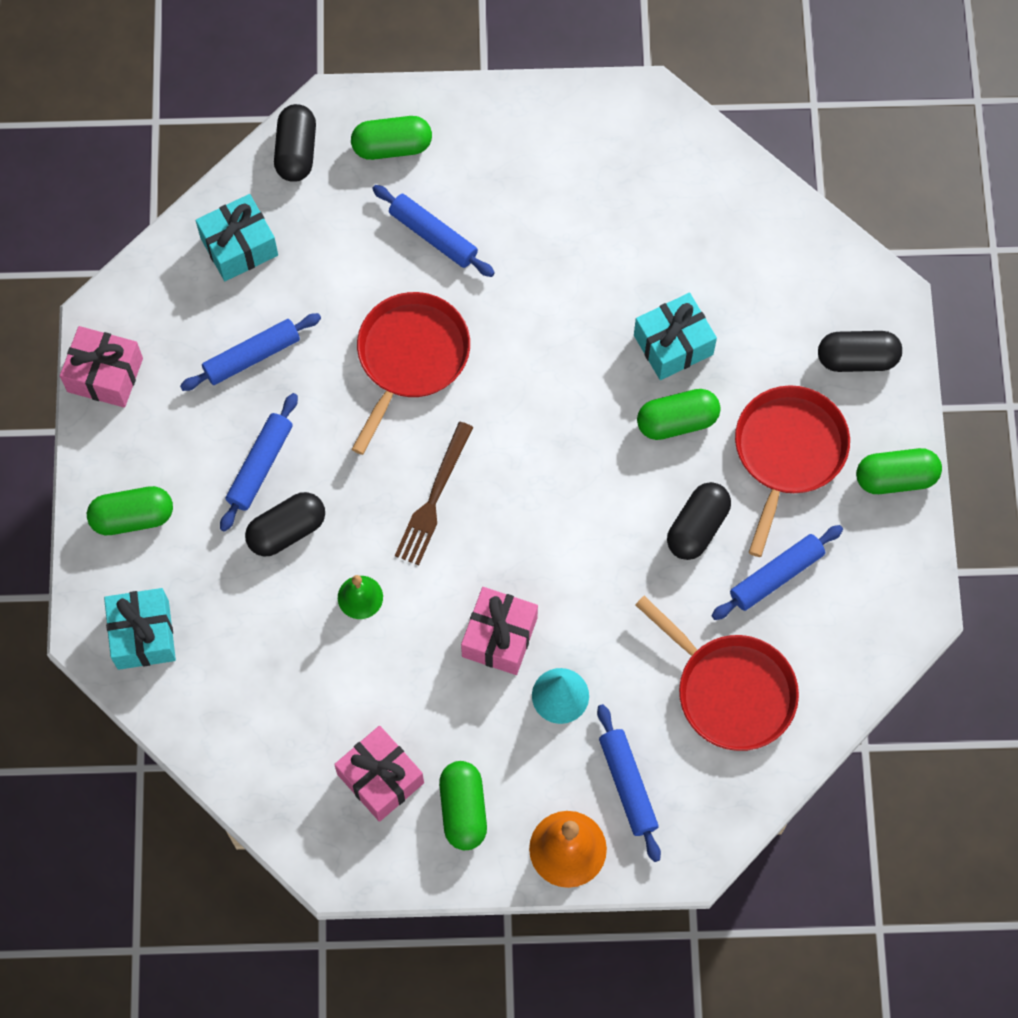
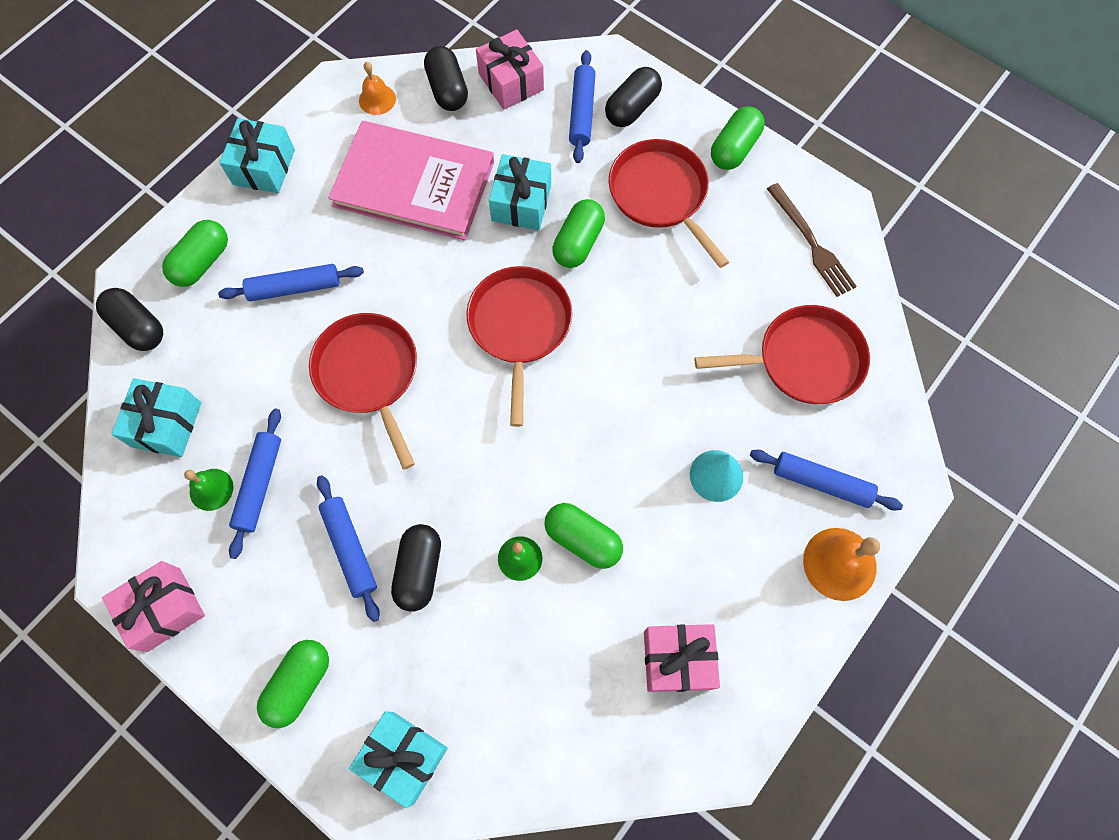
camera: 50 degrees left, 0 degrees up
brown fork [395,422,473,565] -> brown fork moved to [767,183,857,297]
green capsule [439,761,487,850] -> green capsule moved to [544,503,623,569]
pink gift [461,587,538,675] -> pink gift moved to [476,29,544,109]
black capsule [667,482,731,560] -> black capsule moved to [424,46,468,111]
blue rolling pin [712,525,843,620] -> blue rolling pin moved to [569,50,596,163]
none -> green bell [184,469,234,511]
none -> turquoise gift [219,118,295,193]
none -> pink book [328,121,494,241]
none -> orange bell [359,62,396,115]
none -> red pan [466,266,572,427]

